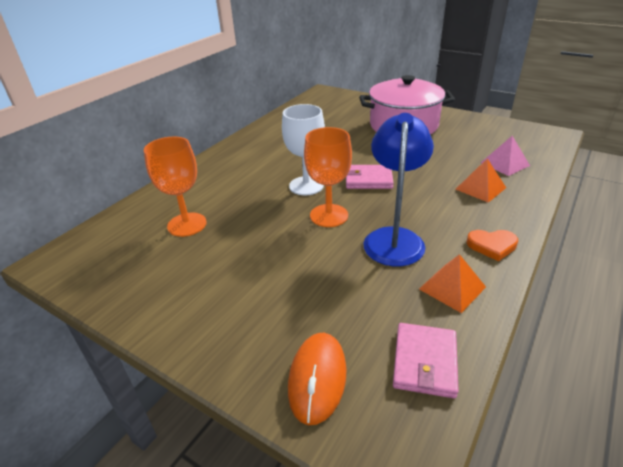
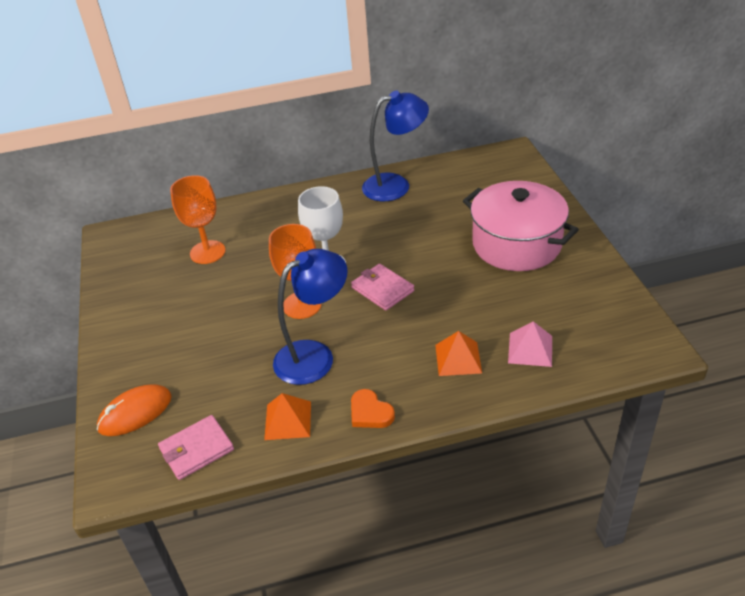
camera: 45 degrees right, 5 degrees up
none -> blue lamp [362,91,429,201]

